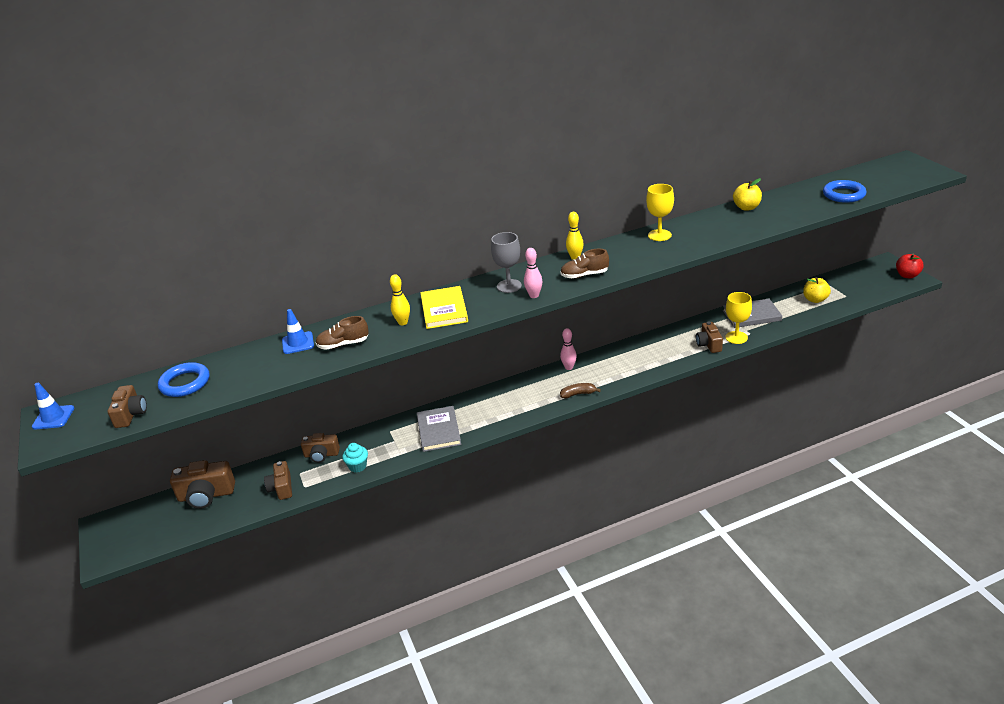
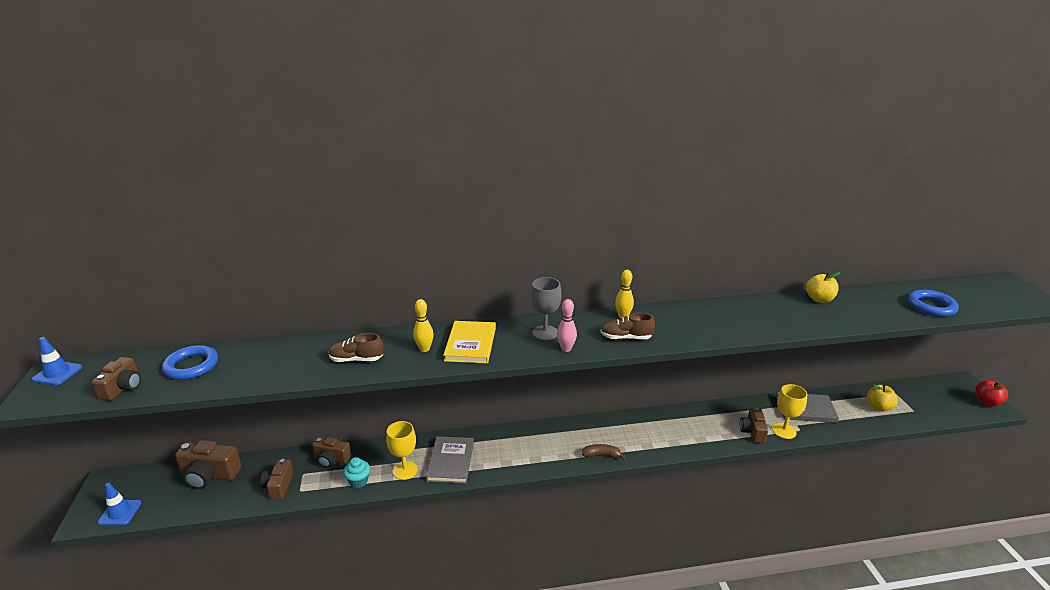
camera: 10 degrees right, 5 degrees down
blue traffic cone [282,309,314,354] -> blue traffic cone moved to [98,483,141,525]
pink bowling pin [560,328,577,370] -> none
yellow goblet [646,184,674,241] -> yellow goblet moved to [386,421,418,480]

